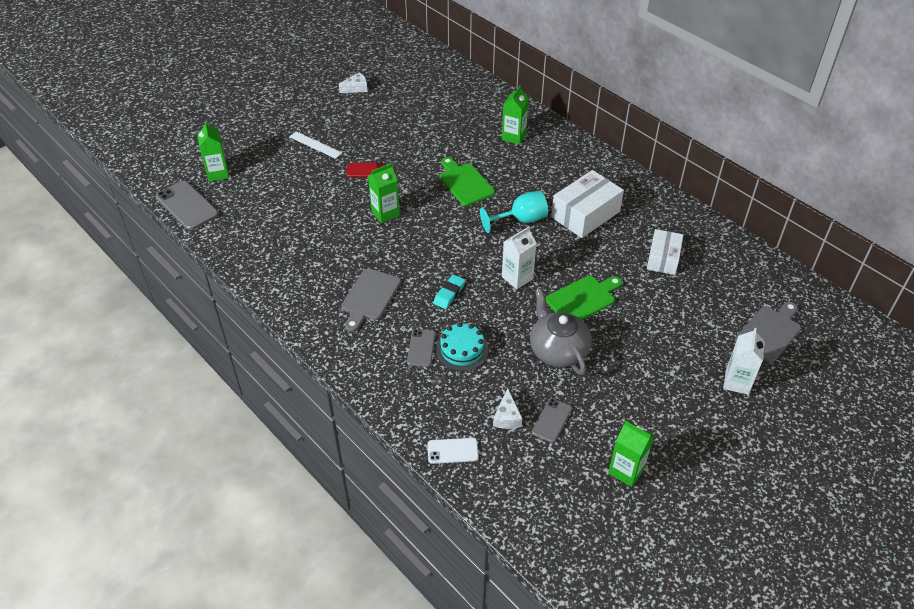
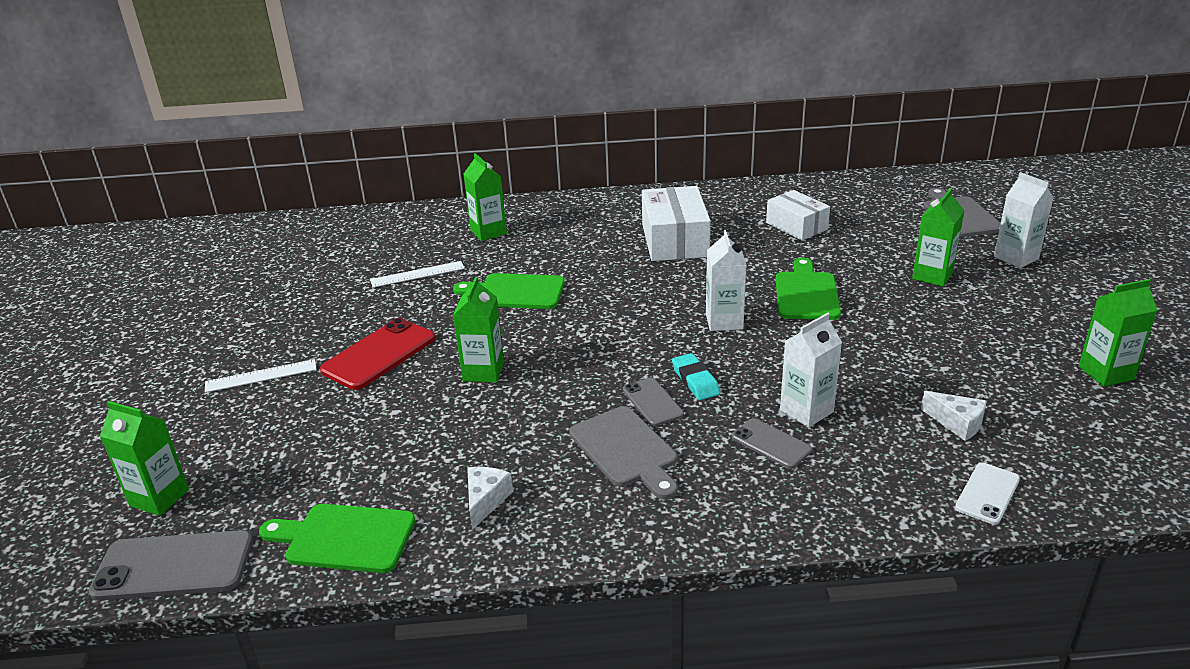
camera: 50 degrees left, 15 degrees down
white cheese [339,72,367,93] -> white cheese moved to [467,467,513,530]
red phone [346,162,385,177] -> red phone [320,318,435,390], size x1.72
turquoise cake [436,322,489,371] -> white carton [780,313,842,428]
turquoise goblet [480,191,548,233] -> none
grey teapot [530,288,592,375] -> none
grey phone [532,398,572,443] -> grey phone moved to [623,378,684,426]
none -> green cutting board [259,504,416,573]
none -> white ruler [370,261,465,288]
none -> green carton [912,188,964,286]

